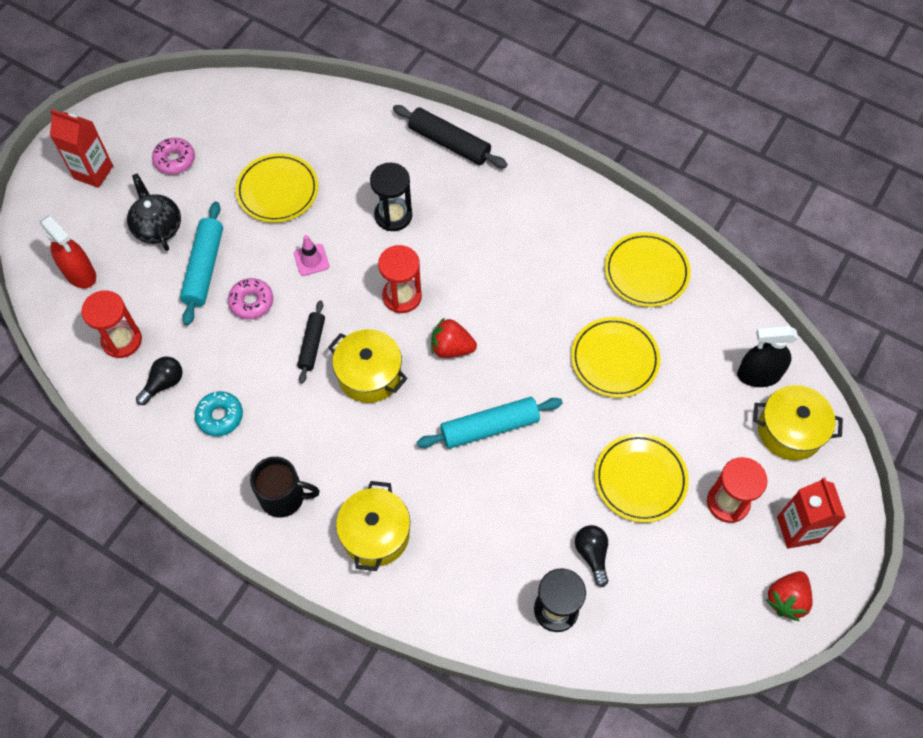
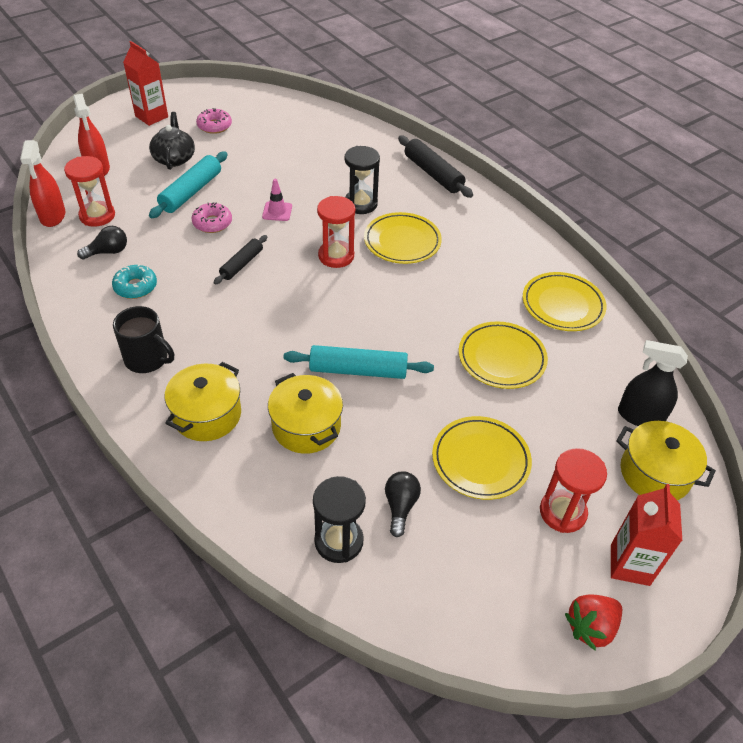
camera: 20 degrees right, 15 degrees down
yellow plate [235,153,318,223] -> yellow plate moved to [364,212,442,264]
yellow pot [328,329,407,403] -> yellow pot moved to [268,373,343,454]
red strawberry [431,317,477,358] -> none
none -> red spray bottle [20,140,65,227]

